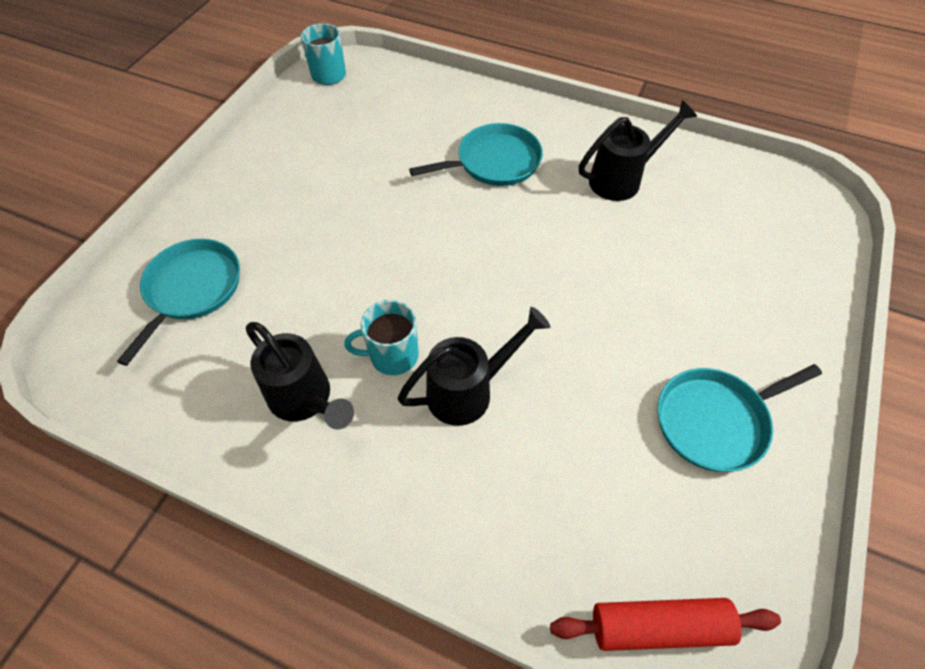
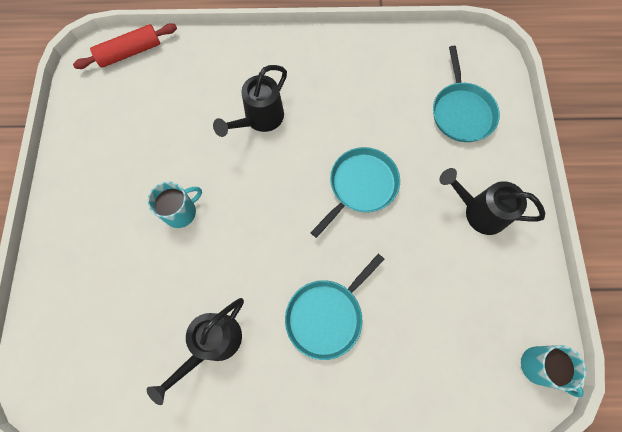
camera: 155 degrees right, 15 degrees up
black watering can [246,322,354,430] -> black watering can moved to [439,168,545,235]
turquoise mug [344,300,419,375] -> turquoise mug moved to [147,182,202,228]
turquoise pan [658,364,822,472] -> turquoise pan moved to [310,147,400,238]

